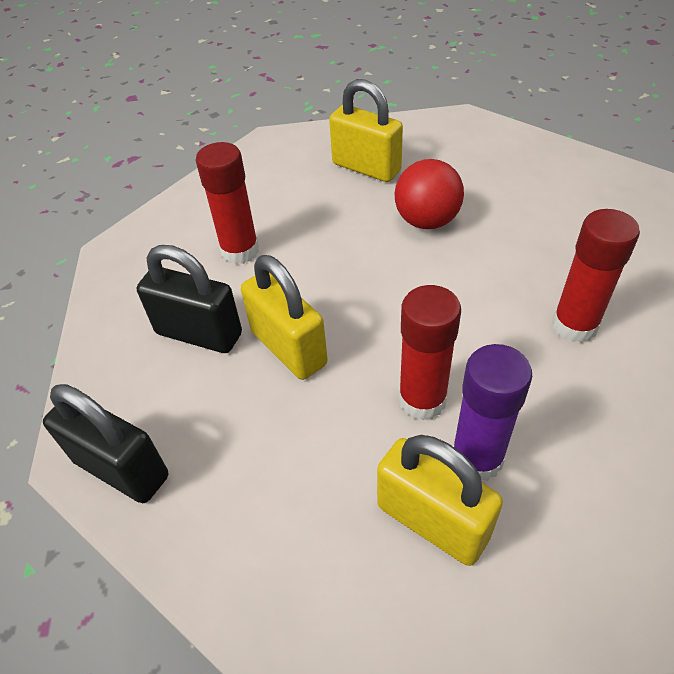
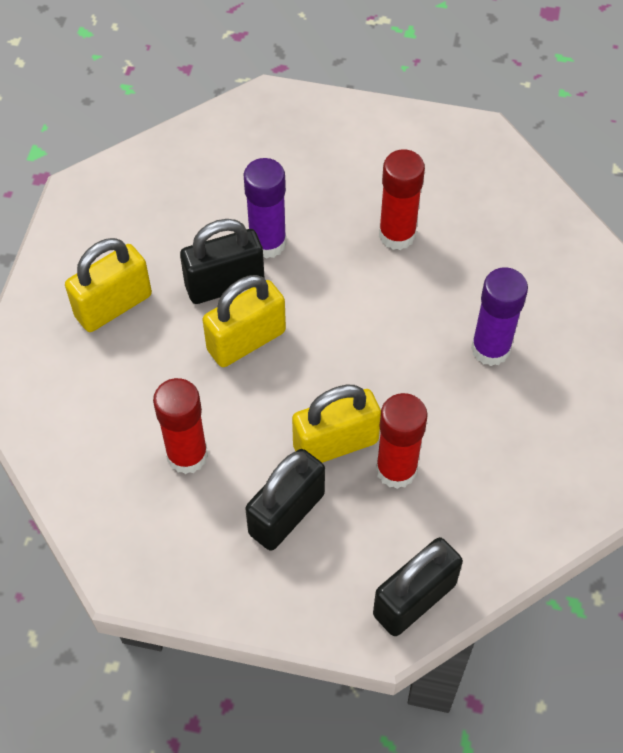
camera: 75 degrees left, 10 degrees up
yellow padlock [377,435,503,566] -> yellow padlock moved to [203,275,286,367]
red ball [395,159,464,229] -> black padlock [180,219,265,304]
red glue stick [398,285,461,420] -> red glue stick moved to [376,393,428,489]
none -> purple glue stick [243,158,287,259]

